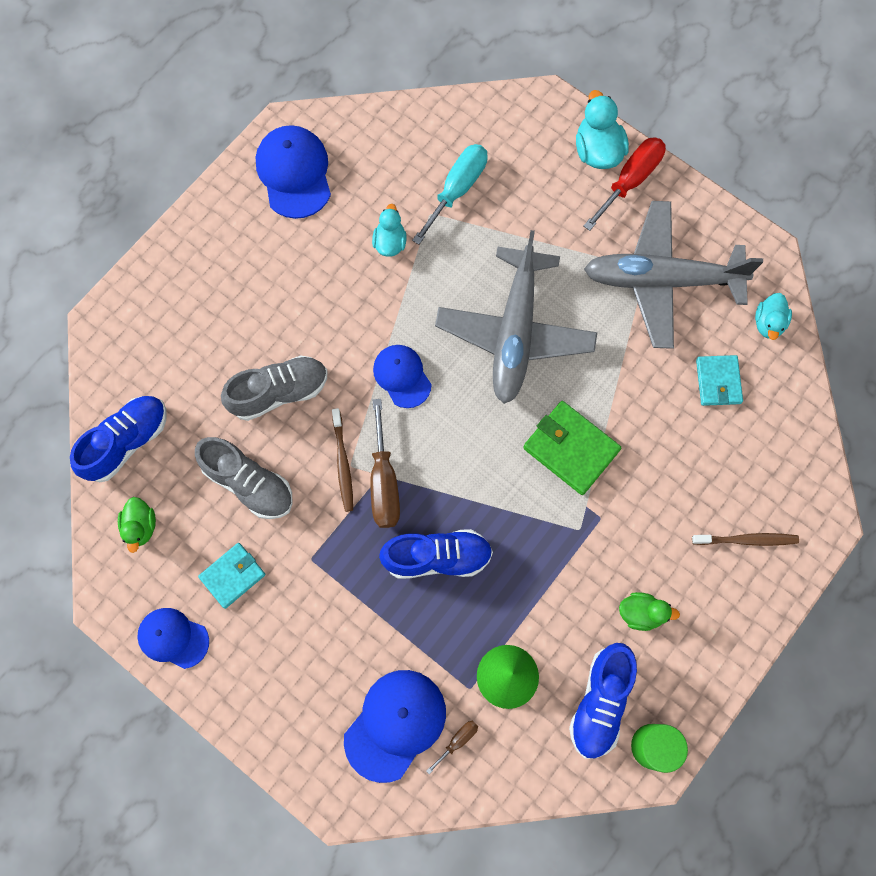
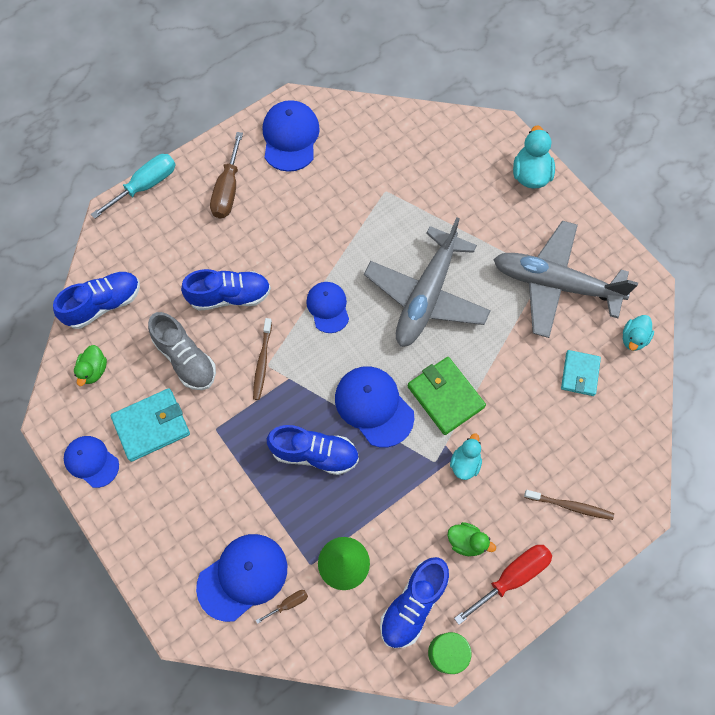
camera: 15 degrees right, 5 degrees down
turquoise wallet [198,543,265,609] -> turquoise wallet [111,388,190,462], size x1.51
grey shoe [221,355,328,421] -> blue shoe [181,269,271,311]
brown screwdriver [370,399,400,528] -> brown screwdriver moved to [210,132,243,219]
turquoise duck [372,204,407,257] -> turquoise duck moved to [450,433,482,480]
turquoise screwdriver [412,144,488,245] -> turquoise screwdriver moved to [91,154,176,219]
red screwdriver [584,137,666,231] -> red screwdriver moved to [454,545,552,625]
none -> blue cap [335,366,414,447]

